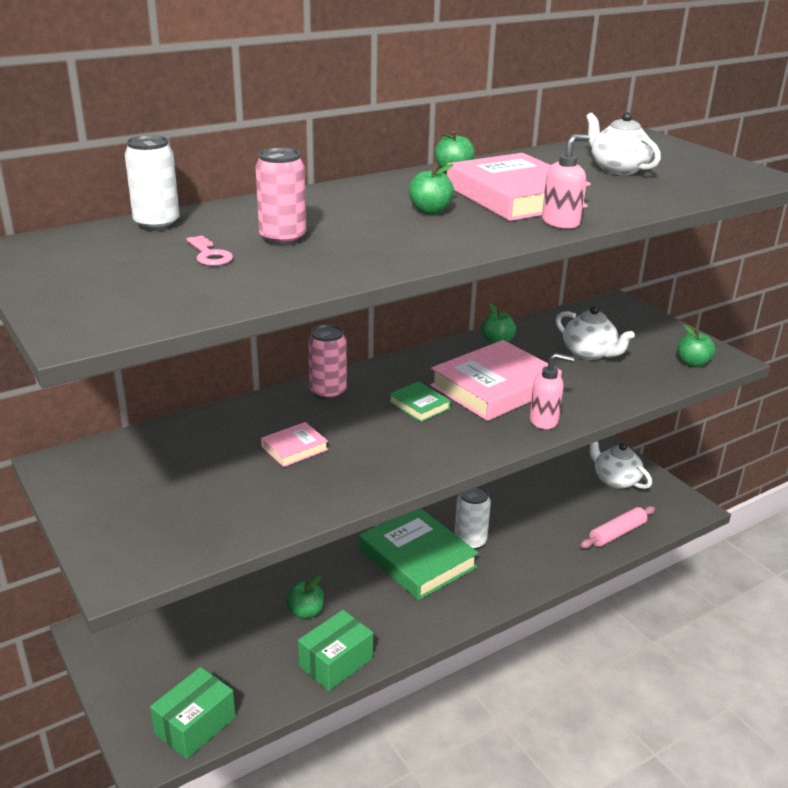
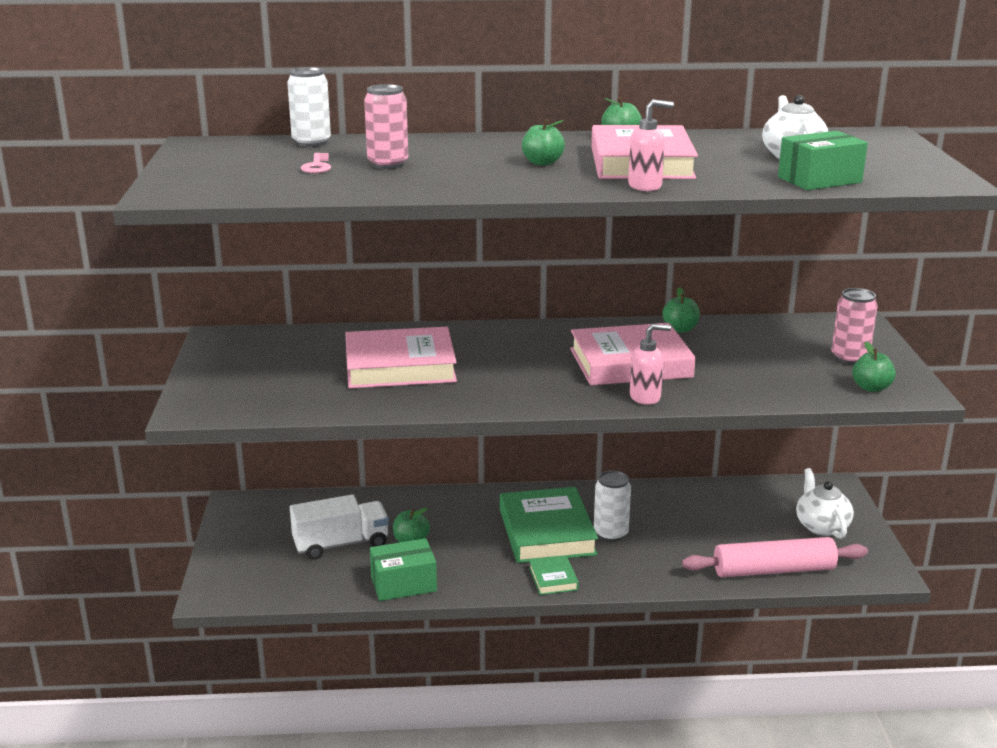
camera: 30 degrees right, 5 degrees down
green box [150,667,236,759] -> green box moved to [778,131,868,190]
pink book [261,422,328,467] -> pink book [346,327,457,388], size x2.16
pink can [308,324,347,400] -> pink can moved to [832,288,878,365]
green book [389,381,451,422] -> green book moved to [529,555,579,595]
pink soap dispenser [530,353,574,429] -> pink soap dispenser turned 45 degrees counterclockwise [630,324,671,405]
white teapot [556,306,635,360] -> none
pink rolling pin [580,506,655,548] -> pink rolling pin [682,537,868,577], size x1.57
none -> white truck [290,495,389,560]

